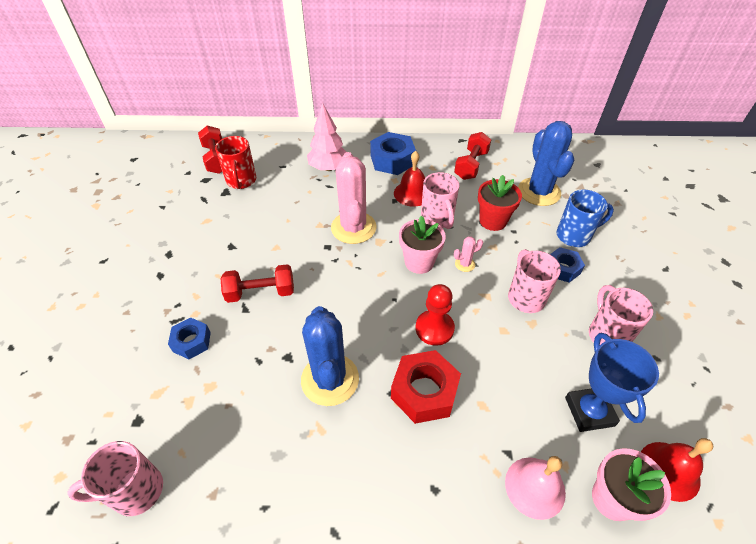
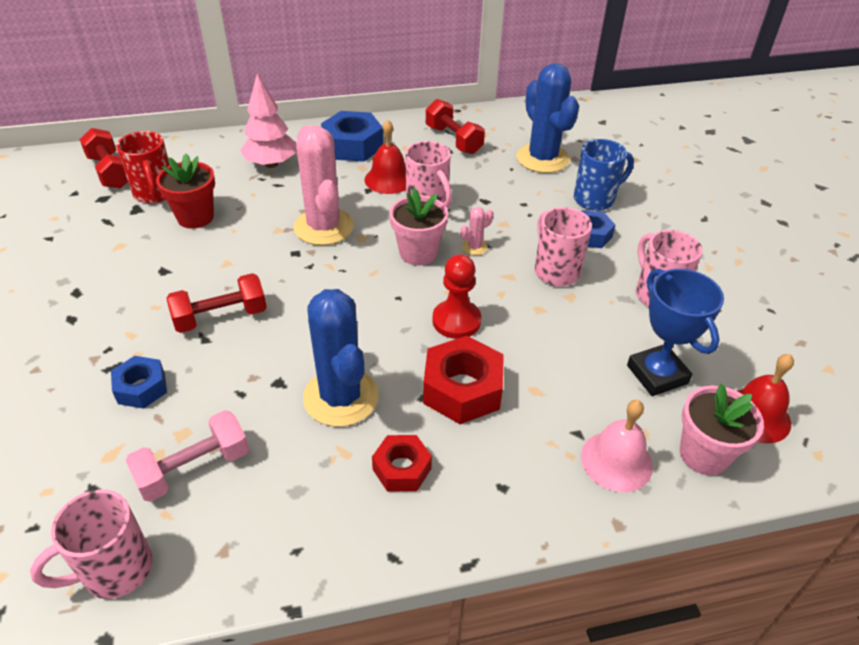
camera: 15 degrees left, 5 degrees down
red dumbbell [454,132,491,180] -> red dumbbell turned 45 degrees counterclockwise [426,99,485,154]
red flower pot [478,175,522,231] -> red flower pot moved to [156,154,215,229]
none -> pink dumbbell [126,410,249,502]
none -> red nut [372,435,432,492]

